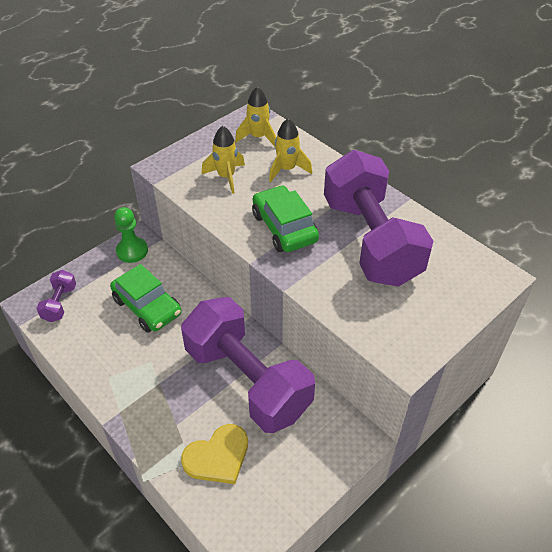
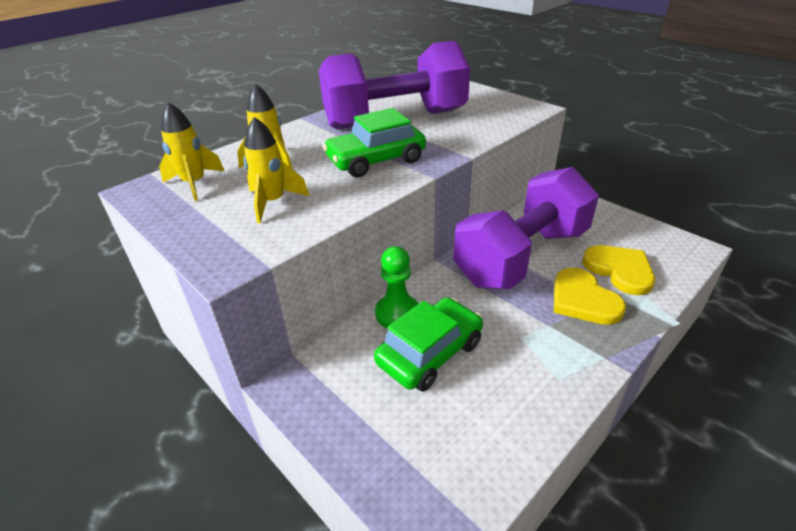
camera: 90 degrees left, 10 degrees down
purple dumbbell [36,270,76,322] -> none
green pawn [114,207,148,263] -> green pawn moved to [375,246,419,328]
none -> yellow heart [554,268,626,325]

